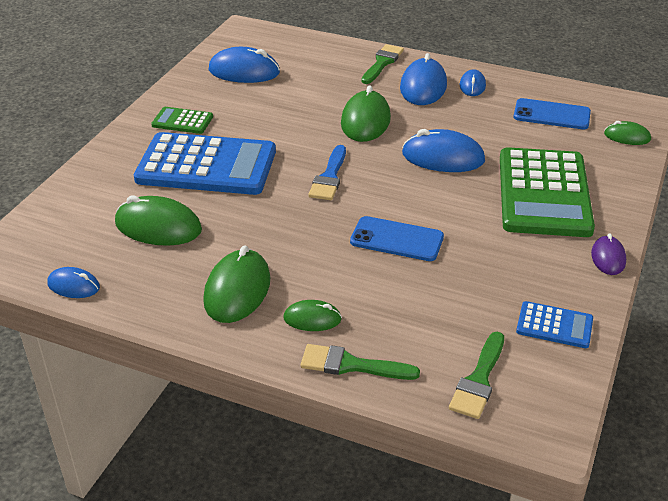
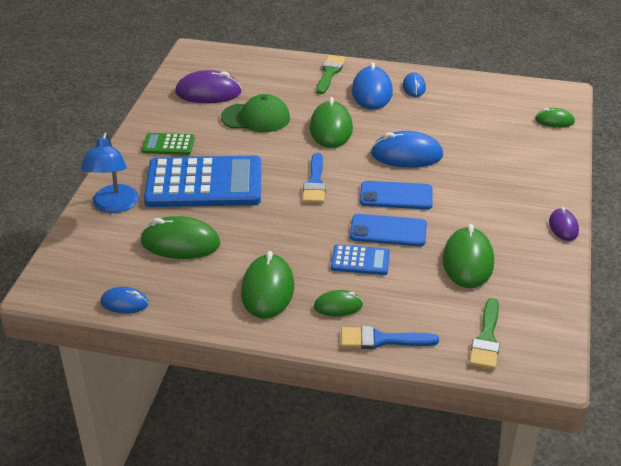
camera: 10 degrees left, 0 degrees up
blue mouse [208,47,280,83] -> purple mouse [175,70,242,103]
green brush [300,344,420,380] -> blue brush [341,326,439,349]
green calculator [500,147,595,237] -> none
blue phone [513,98,591,129] -> blue phone moved to [360,181,433,209]
blue calculator [516,301,593,348] -> blue calculator moved to [331,244,390,275]
none -> blue lamp [81,132,139,213]
none -> green cap [221,94,290,132]
none -> green mouse [443,224,494,288]

